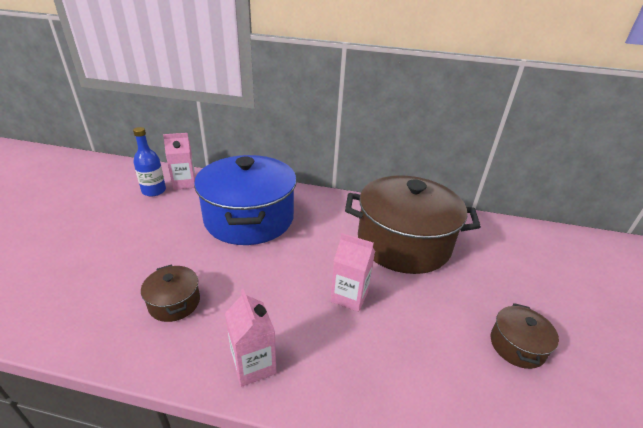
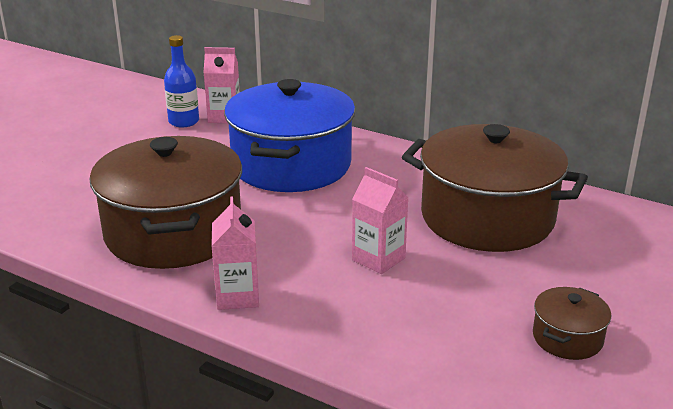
camera: 20 degrees right, 5 degrees down
brown pot [141,264,200,322] -> brown pot [90,136,242,269], size x2.34

